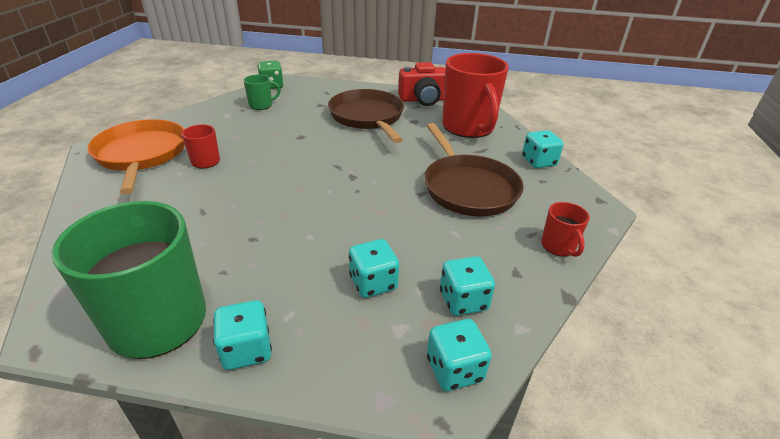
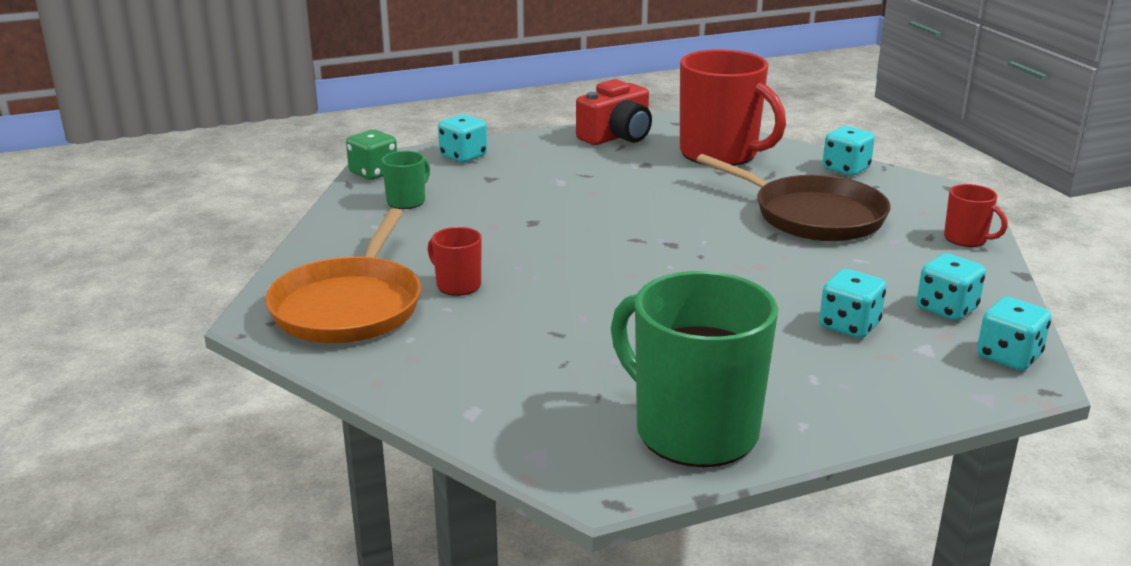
camera: 30 degrees left, 10 degrees down
orange pan [87,119,185,194] -> orange pan turned 120 degrees counterclockwise [265,208,421,343]
turquoise dice [213,300,272,370] -> turquoise dice moved to [438,114,487,162]
brown pan [328,89,404,143] -> none

